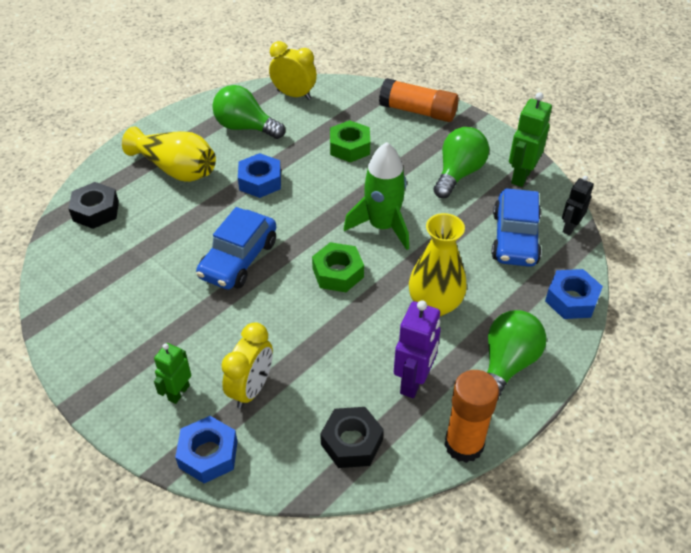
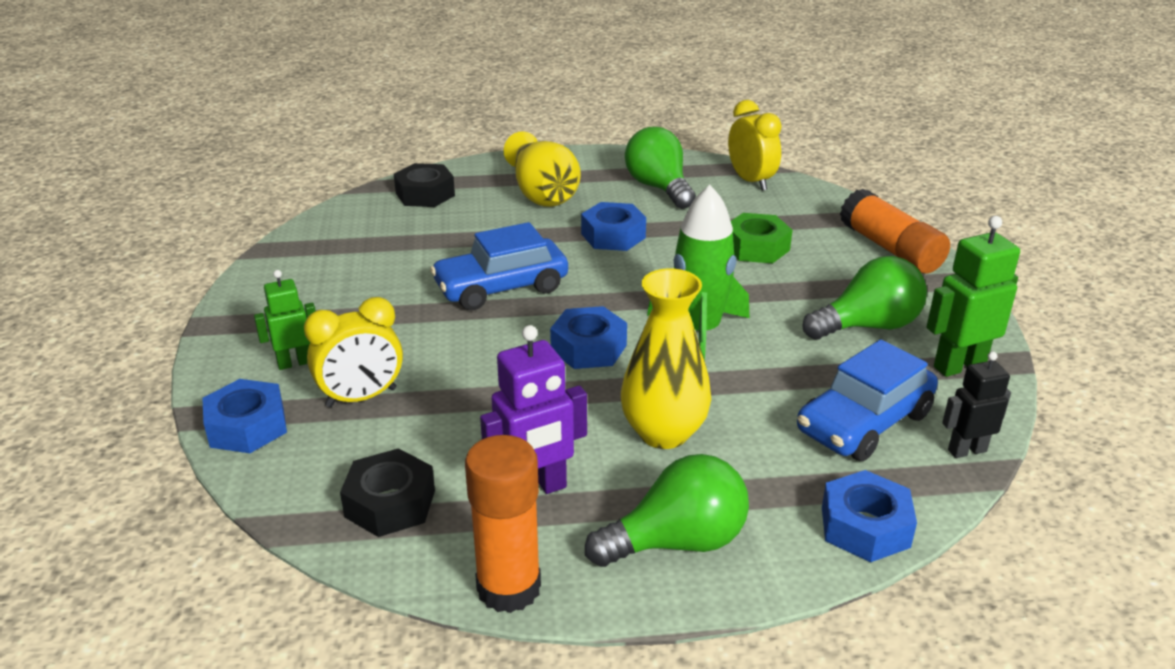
camera: 40 degrees right, 15 degrees down
green nut [312,242,364,292] -> blue nut [550,306,627,369]

